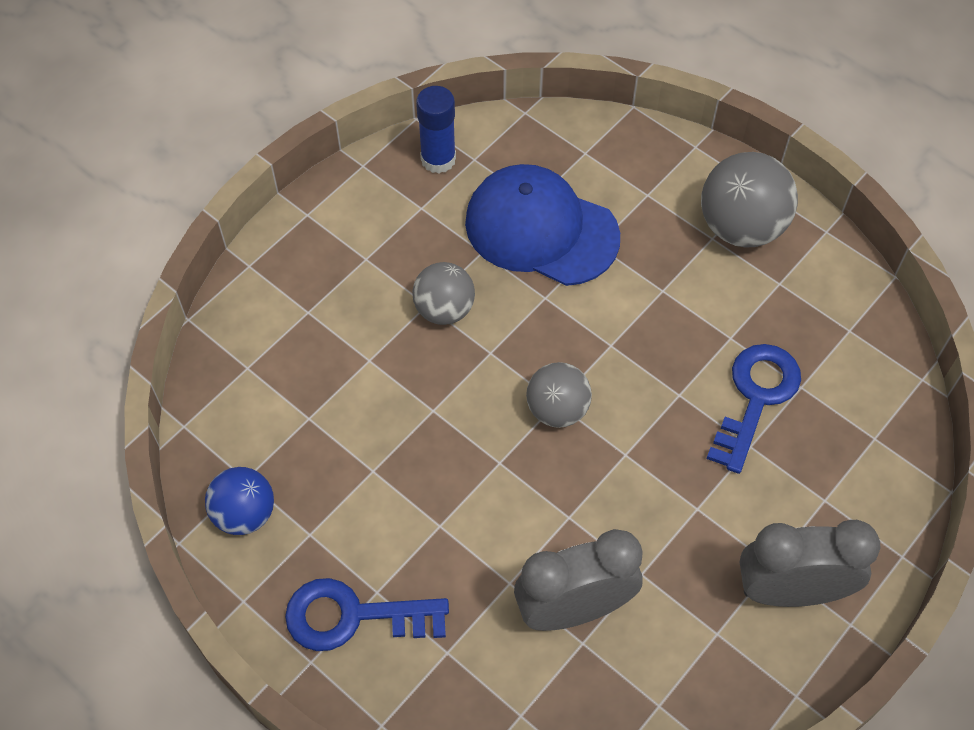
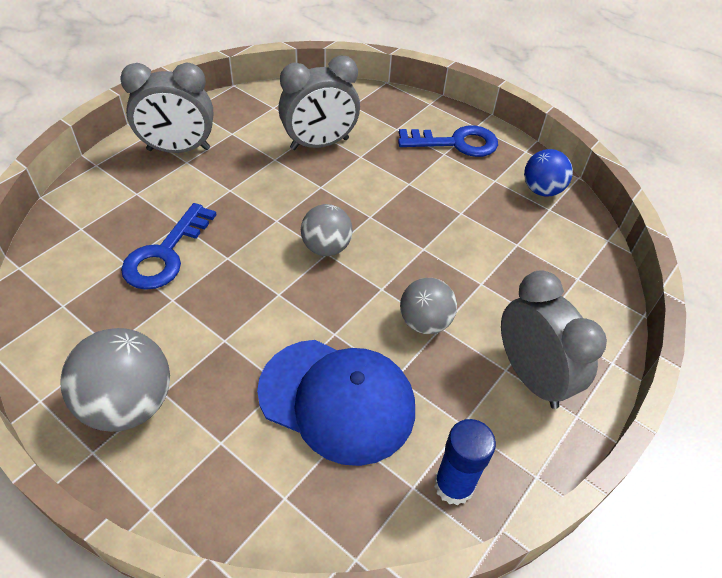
camera: 175 degrees right, 10 degrees down
none -> grey clock [501,270,607,409]

